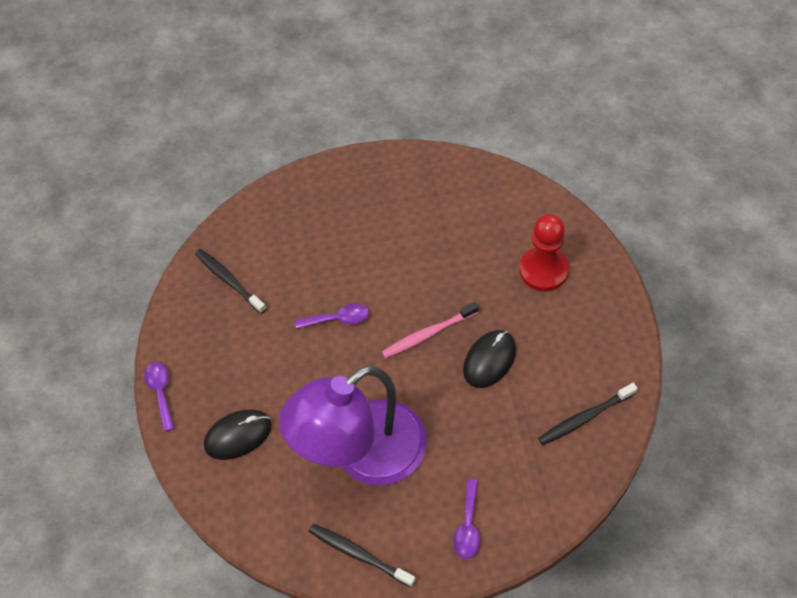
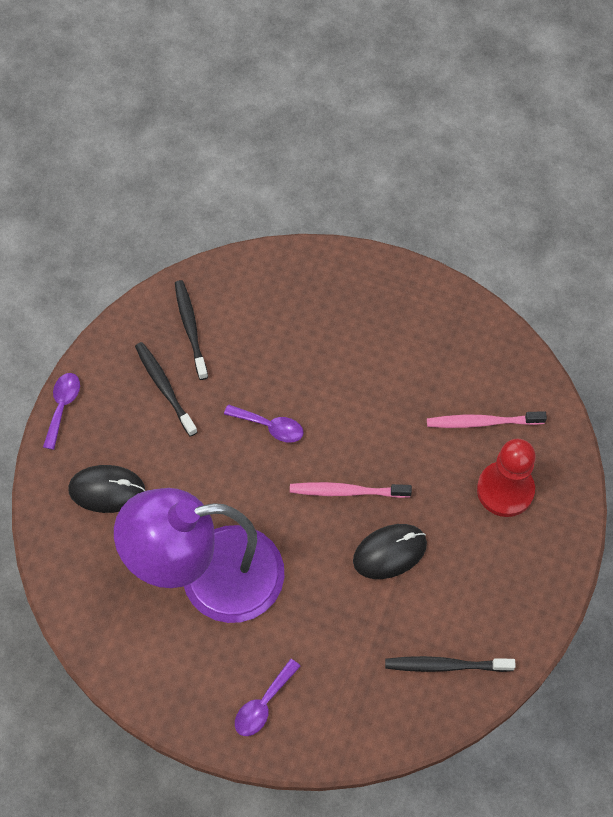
camera: 25 degrees right, 5 degrees up
black toothbrush [309,524,416,587] -> black toothbrush moved to [135,342,197,437]
none -> pink toothbrush [427,411,547,428]

